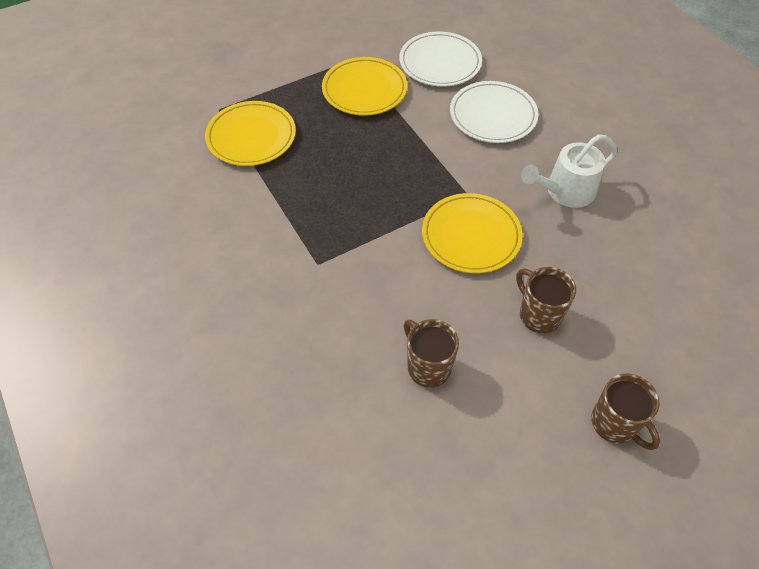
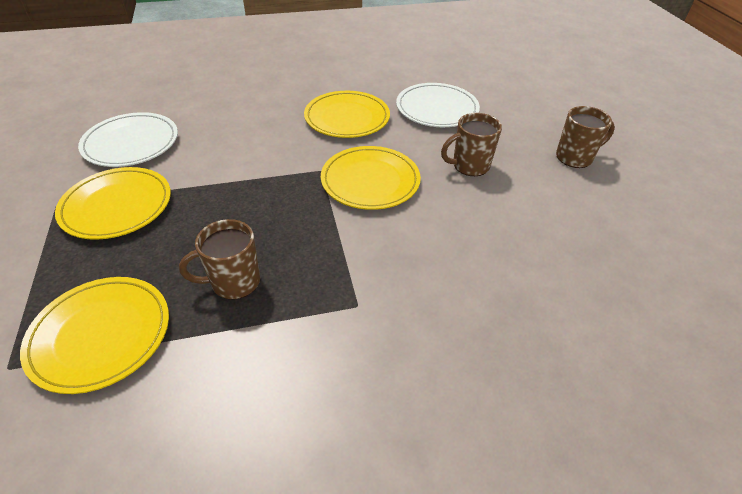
camera: 75 degrees left, 10 degrees down
brown mug [404,319,459,388] -> brown mug moved to [179,219,260,300]
white plate [450,81,538,143] -> white plate moved to [396,83,480,127]
white watering can [521,134,617,208] -> yellow plate [304,91,390,138]

